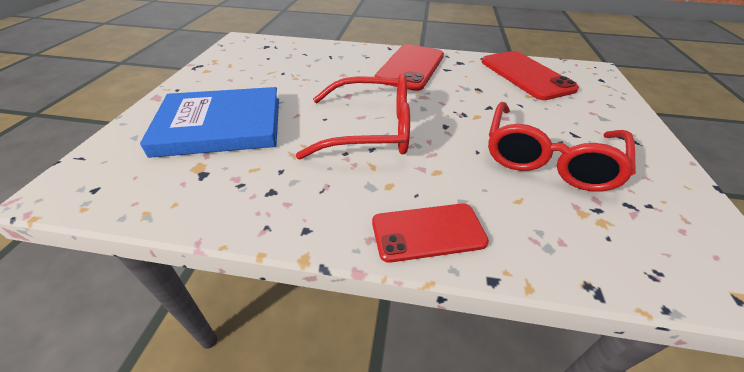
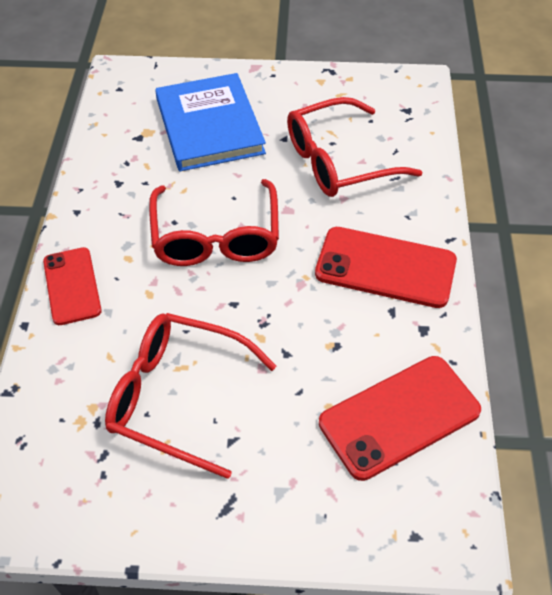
camera: 85 degrees right, 10 degrees up
none -> red glasses [287,97,422,197]

